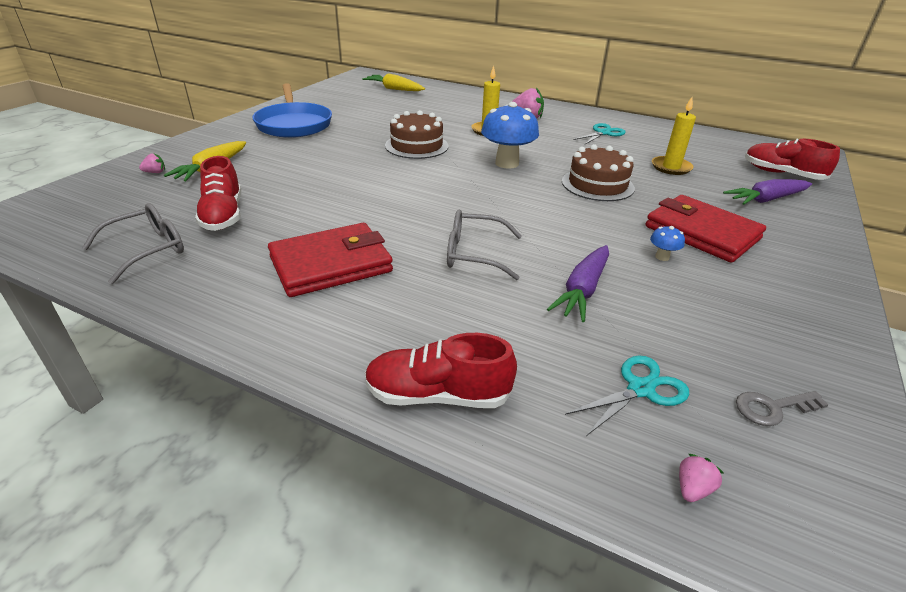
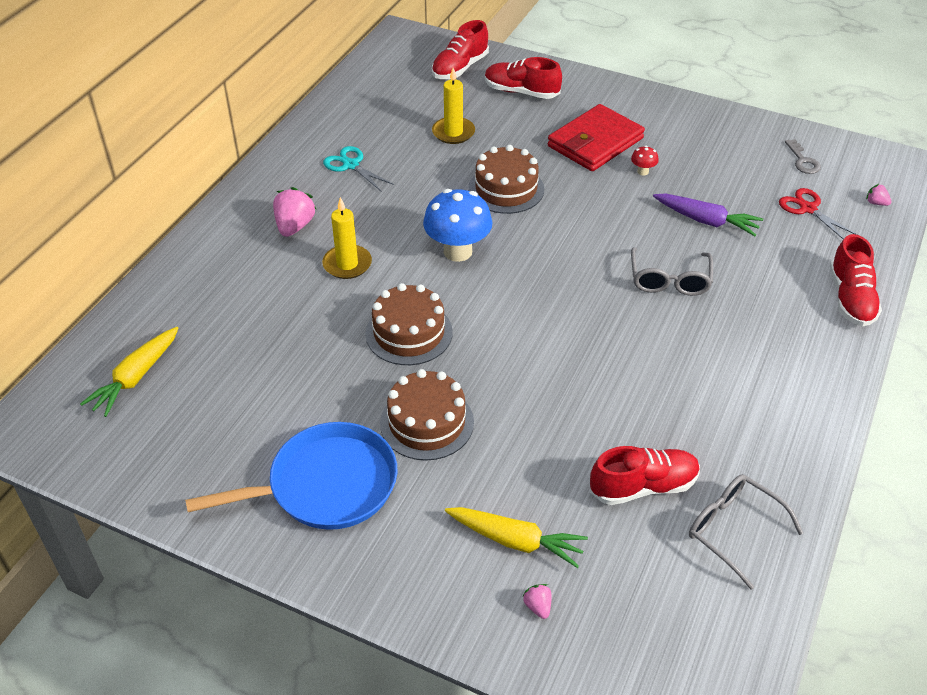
camera: 90 degrees left, 10 degrees up
red wallet [268,223,393,297] -> none
turquoise scissors [565,355,689,436] -> red scissors [779,188,857,240]
blue mushroom [650,226,685,261] -> red mushroom [631,146,659,175]
purple carrot [723,179,812,205] -> red shoe [485,57,562,99]
none -> brown cake [380,369,474,461]

